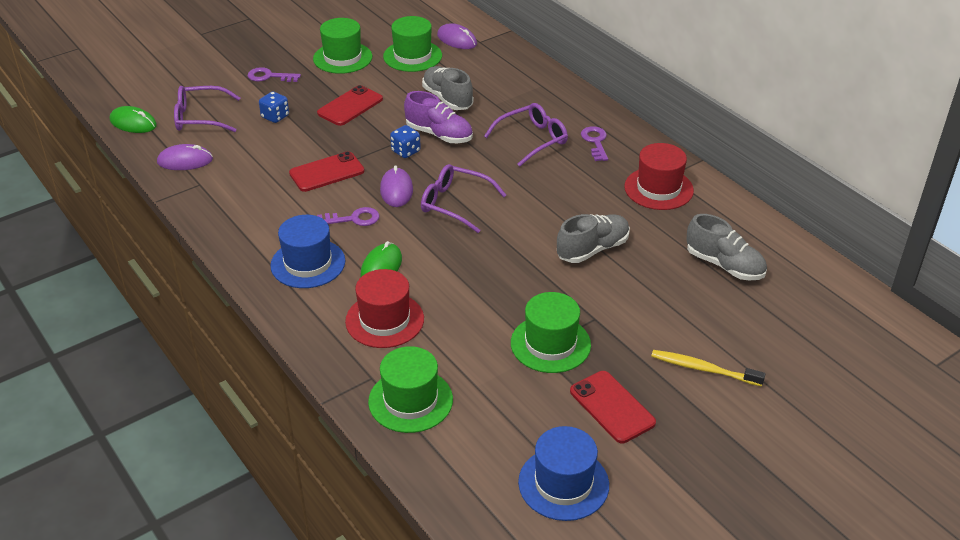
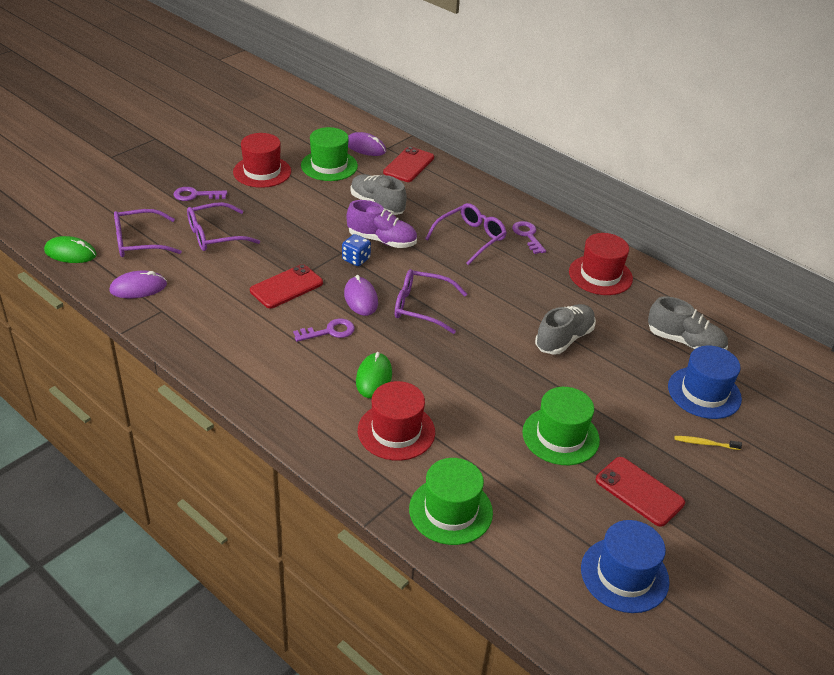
camera: 15 degrees left, 0 degrees up
blue dice [259,91,289,123] -> purple glasses [187,202,260,251]
blue hat [270,215,345,288] -> blue hat moved to [668,346,742,419]
green hat [313,18,372,74] -> red hat [233,133,291,188]
red phone [317,85,383,126] -> red phone moved to [383,147,434,182]
yellow toothbrush [651,350,766,387] -> yellow toothbrush [674,436,742,450], size x0.62

